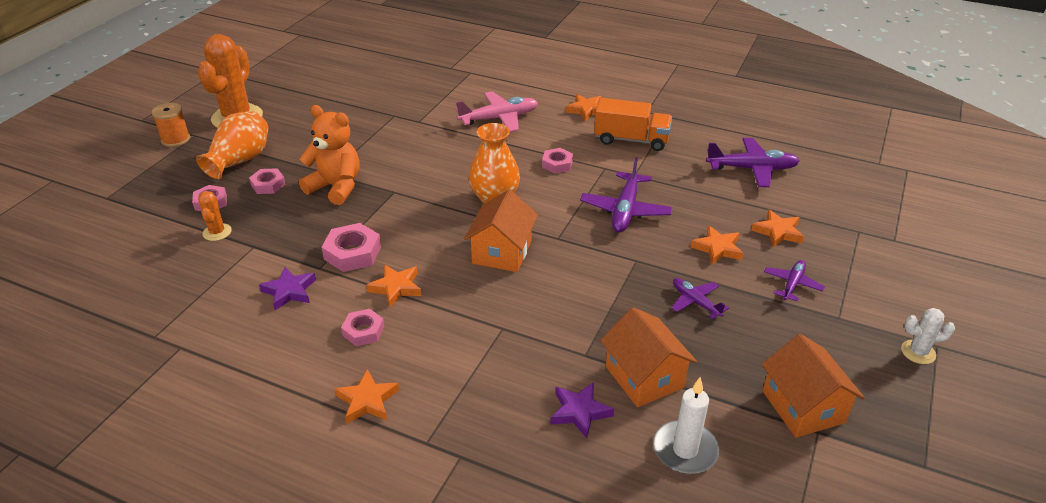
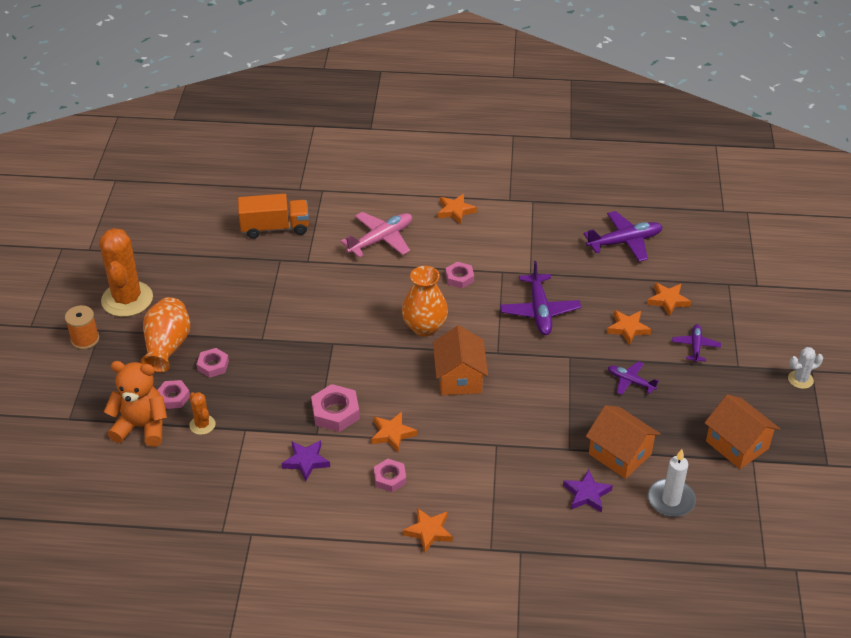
camera: 20 degrees left, 5 degrees up
orange teddy bear [299,105,359,205] -> orange teddy bear moved to [104,361,167,447]
orange truck [594,98,672,151] -> orange truck moved to [238,194,309,239]

